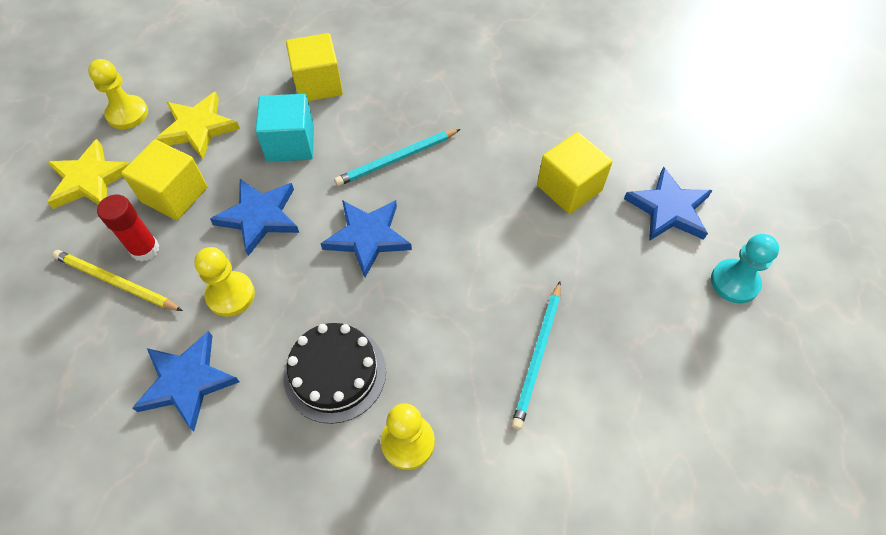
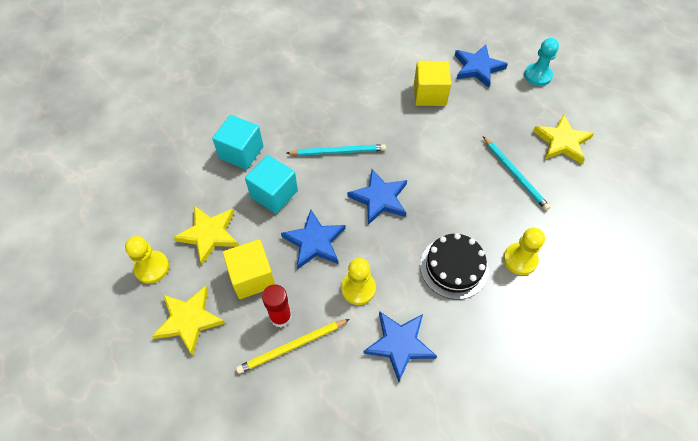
camera: 50 degrees left, 0 degrees up
yellow cube [286,33,343,101] -> turquoise cube [212,115,263,170]
turquoise pencil [334,129,460,186] -> turquoise pencil turned 105 degrees counterclockwise [286,144,386,156]
none -> yellow star [533,114,594,164]

